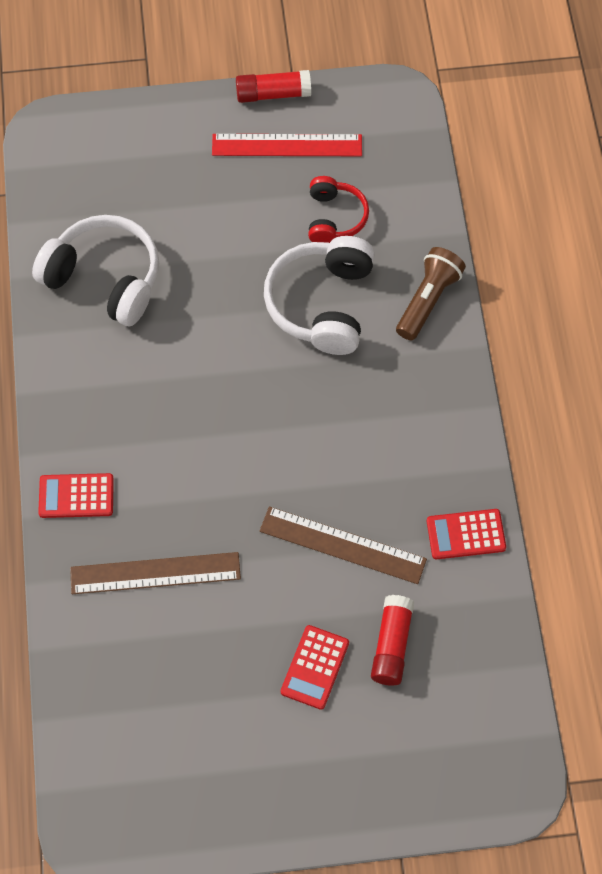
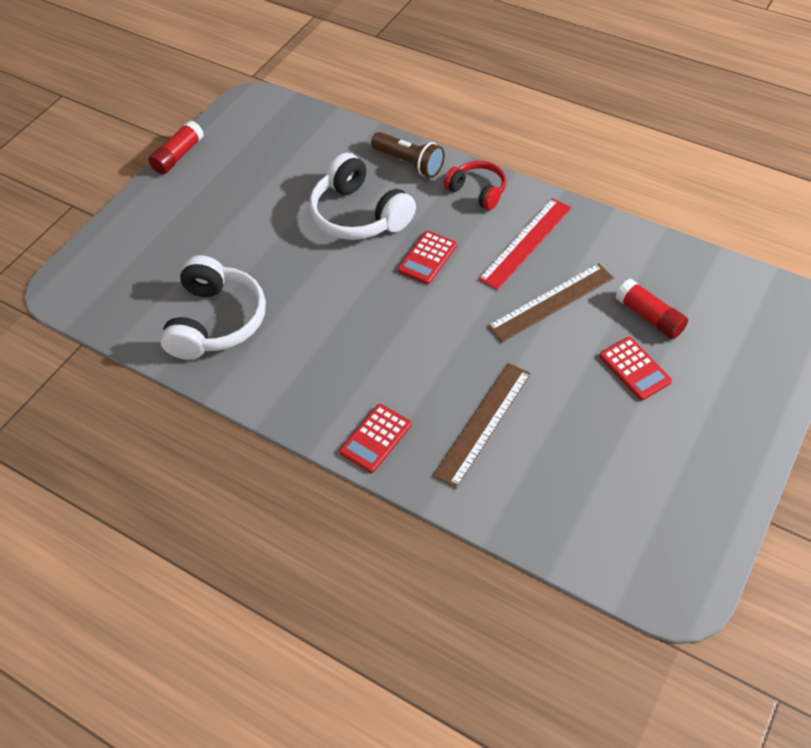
camera: 50 degrees left, 10 degrees down
white headphones [32,215,159,326] -> white headphones turned 120 degrees clockwise [160,255,266,360]
red ruler [212,134,362,156] -> red ruler moved to [478,198,571,290]
red headphones [308,176,369,243] -> red headphones moved to [444,161,506,210]
brown flashlight [396,247,466,340] -> brown flashlight turned 150 degrees clockwise [371,132,445,178]
red calculator [427,509,506,559] -> red calculator moved to [398,231,457,284]

